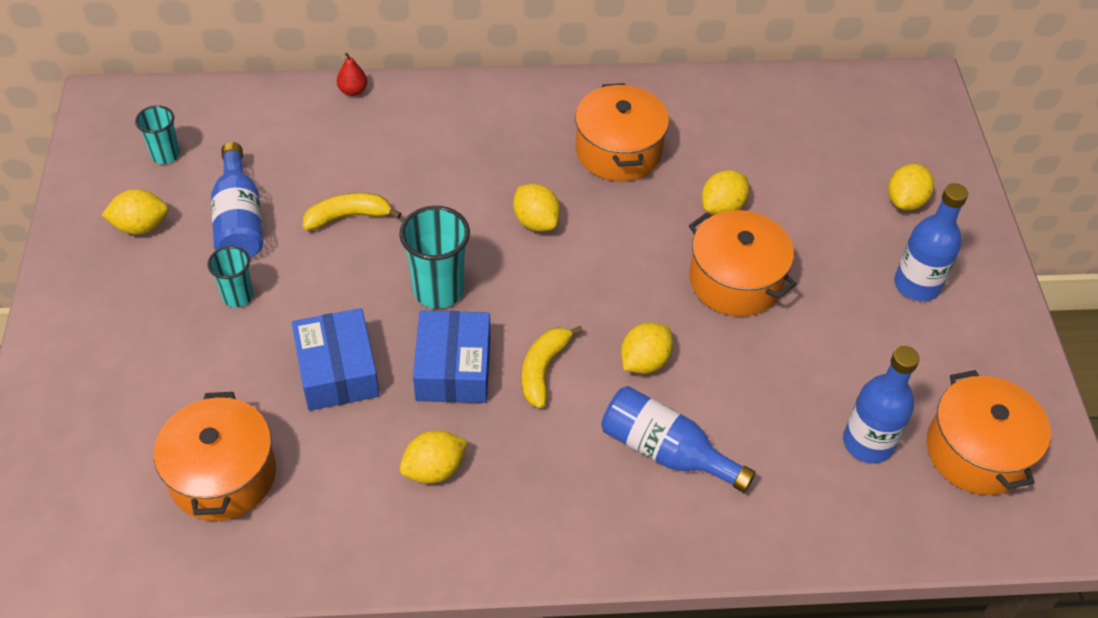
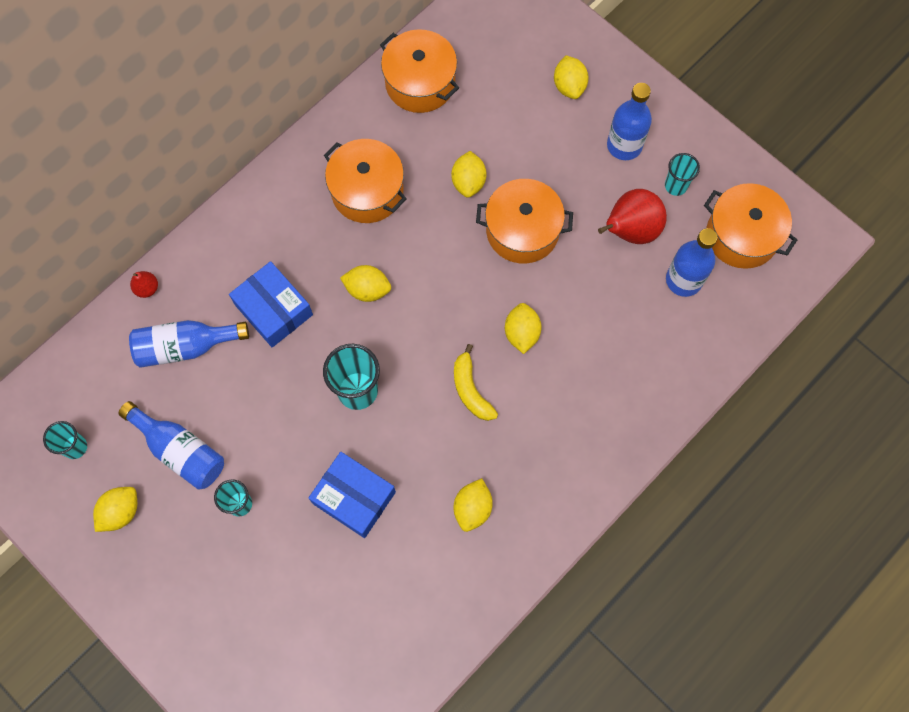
camera: 40 degrees left, 20 degrees up
orange pot [154,392,276,521] -> orange pot moved to [380,29,459,113]
yellow banana [303,193,402,230] -> none
blue box [413,311,490,403] -> blue box moved to [229,261,313,348]
blue bottle [601,386,756,493] -> blue bottle moved to [129,320,249,368]
none -> red pear [598,189,667,244]
none -> turquoise cup [665,153,700,196]

